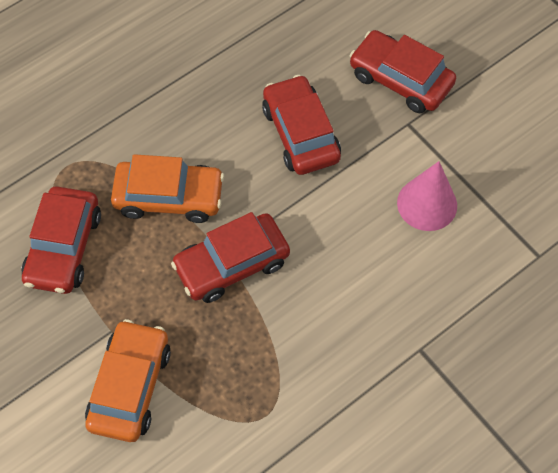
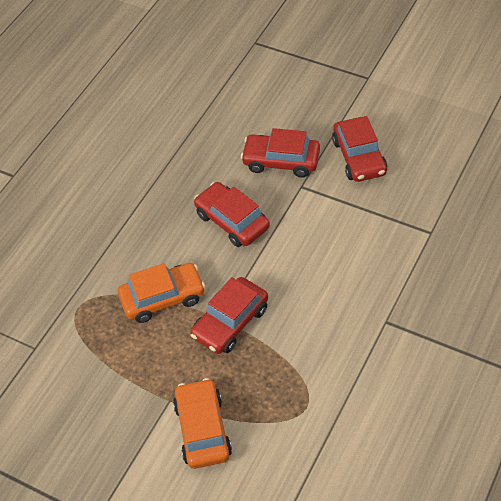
camera: 20 degrees left, 10 degrees down
red car [21,186,101,294] -> red car moved to [332,116,387,182]
pink cone [397,161,457,231] -> none

